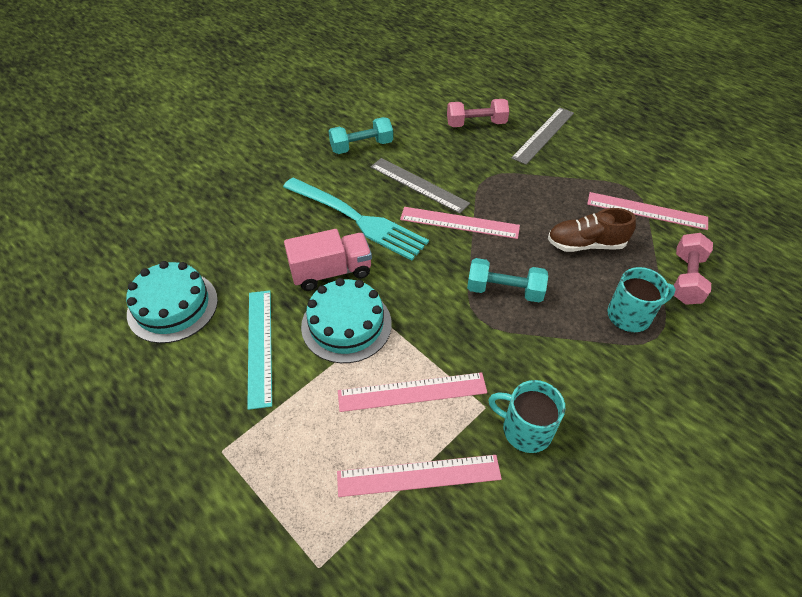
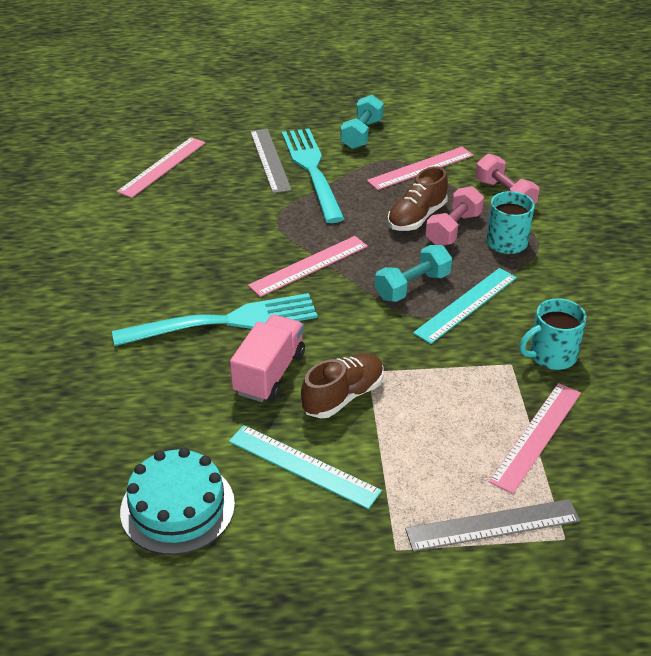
camera: 50 degrees left, 10 degrees down
turquoise cake [301,278,392,363] -> brown shoe [301,353,384,418]
turquoise dumbbell [329,117,393,154] -> turquoise dumbbell moved to [340,95,384,149]
pink ruler [338,372,487,412] -> pink ruler moved to [117,137,206,198]
grey ruler [371,158,470,214] -> grey ruler moved to [405,499,580,552]
pink dumbbell [447,99,509,127] -> pink dumbbell moved to [425,186,484,245]
none -> turquoise fork [282,128,345,223]
none -> turquoise ruler [413,268,517,344]

